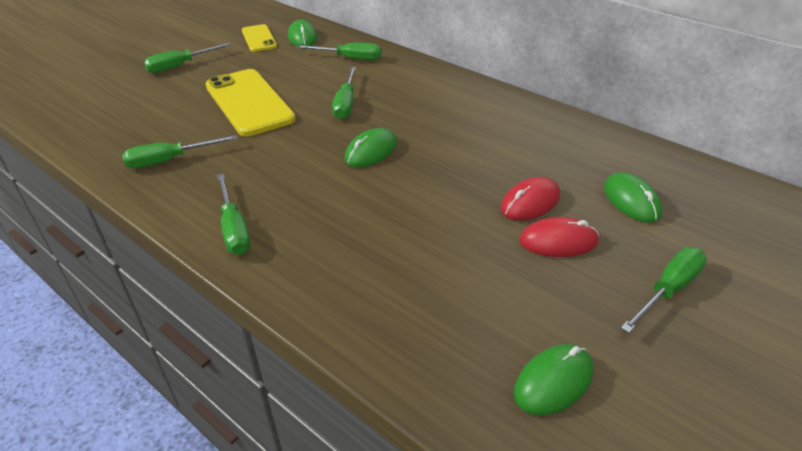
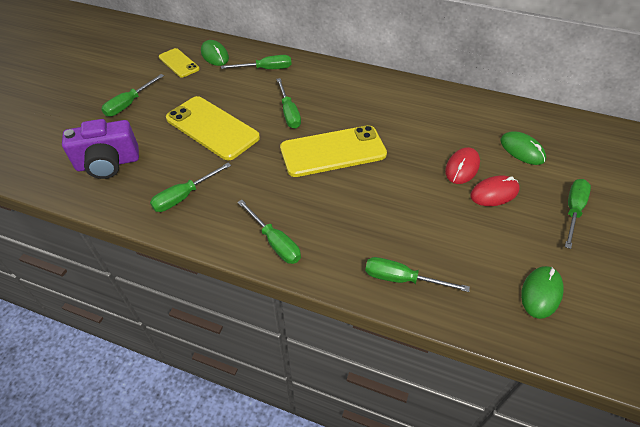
camera: 20 degrees left, 10 degrees up
green mouse [344,128,397,167] -> yellow phone [280,125,387,177]
none -> purple camera [62,119,139,179]
none -> green screwdriver [365,257,470,292]

